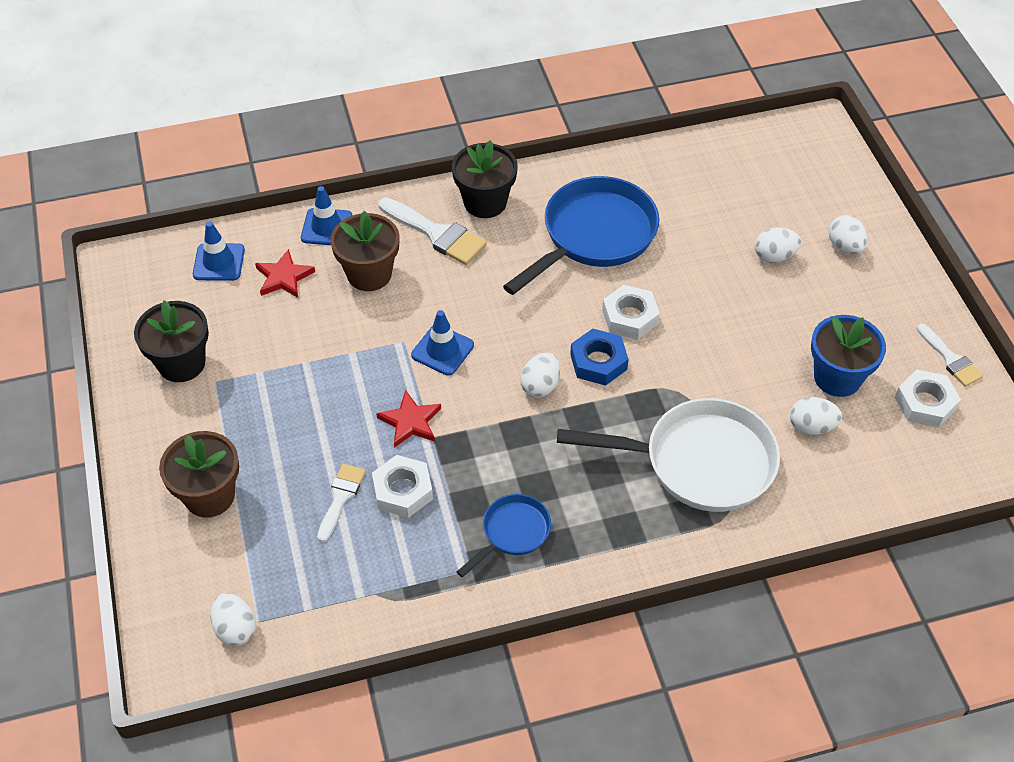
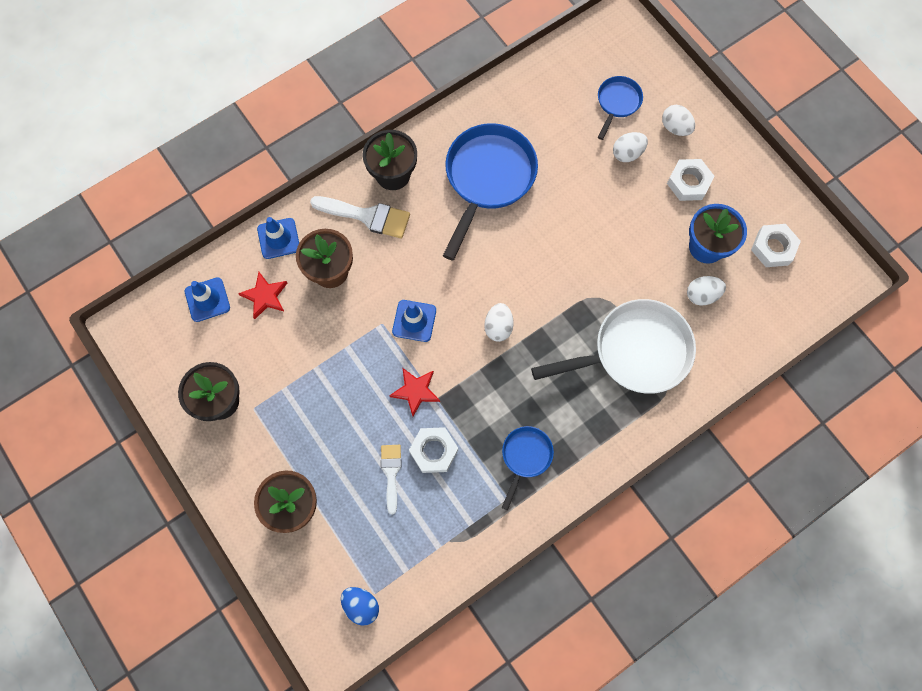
camera: 20 degrees left, 20 degrees up
white egg [210,593,256,646] -> blue egg [341,587,379,626]
blue nut [570,329,629,386] -> none
white nut [602,285,660,340] -> white nut moved to [667,159,714,201]
white brush [917,324,983,387] -> none
none -> blue pan [598,76,643,140]

